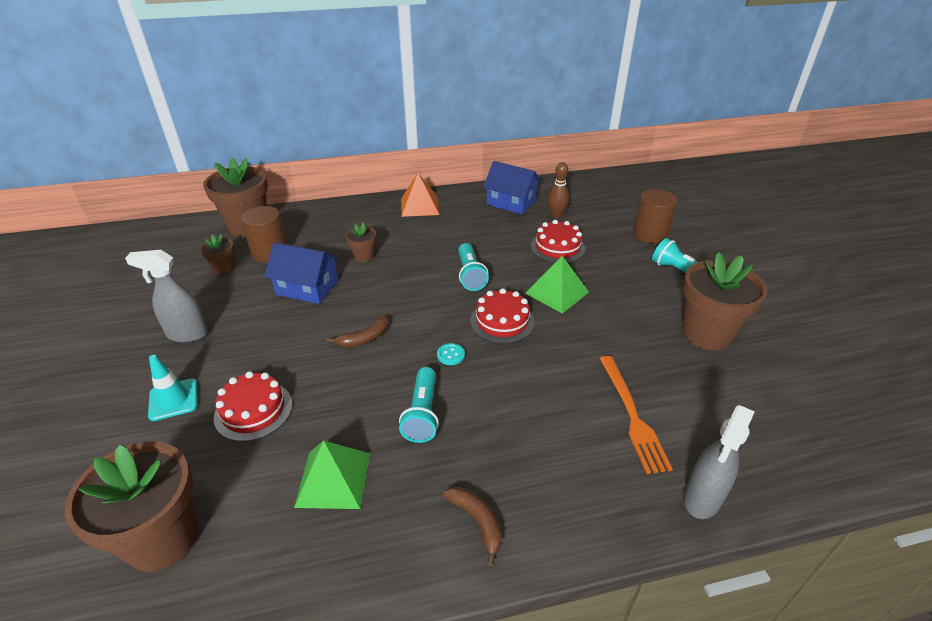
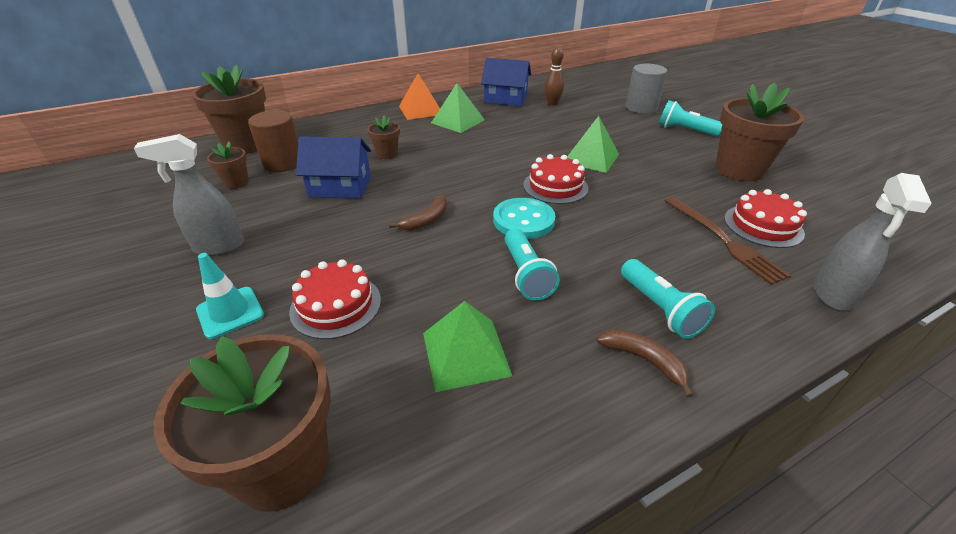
camera: 15 degrees left, 0 degrees up
turquoise button [437,343,465,365] -> turquoise button [493,198,555,239], size x2.11
turquoise flashlight [458,243,489,291] -> turquoise flashlight moved to [621,259,715,339]
red cake [531,220,585,263] -> red cake moved to [724,189,807,248]
orange fork [599,356,673,474] -> brown fork [665,197,791,285]
brown cylinder [633,189,677,243] -> grey cylinder [626,64,667,114]
none -> green pyramid [431,83,485,133]

